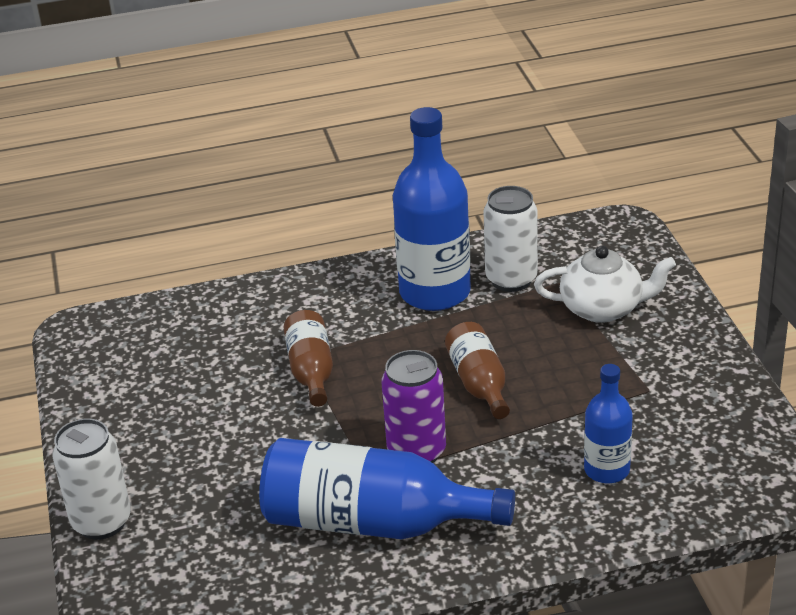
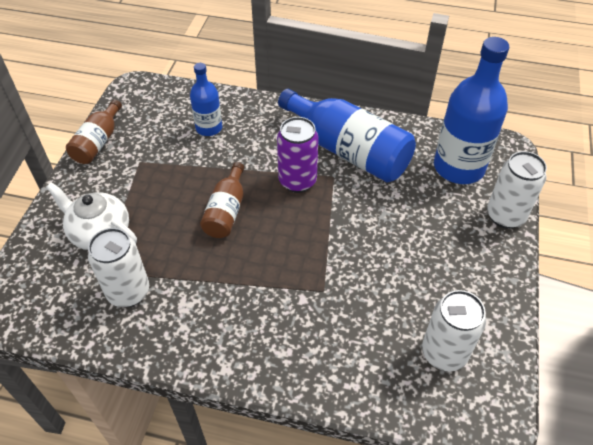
camera: 155 degrees left, 15 degrees up
brown bottle [284,310,333,407] -> brown bottle moved to [66,100,122,164]
blue bottle [393,107,471,311] -> blue bottle moved to [434,37,509,184]
none -> white can [422,290,486,372]

